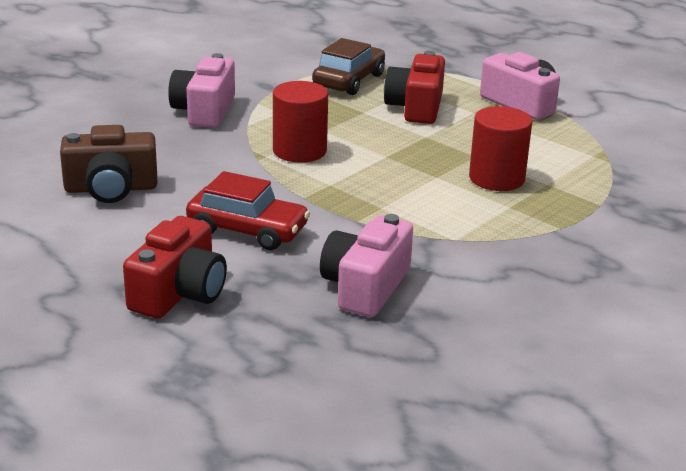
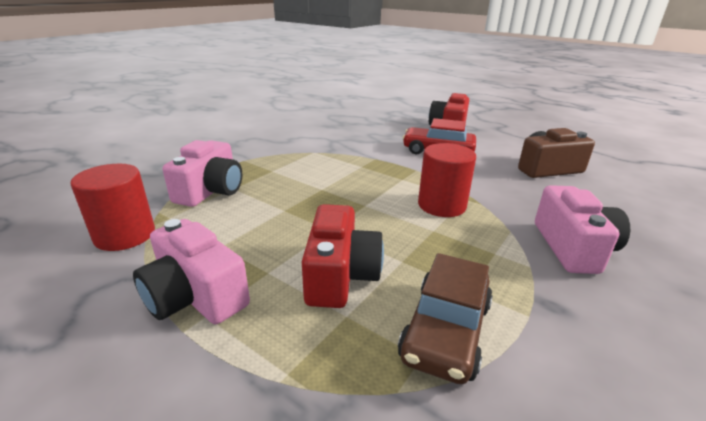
camera: 175 degrees right, 0 degrees up
pink camera [320,214,413,317] -> pink camera moved to [163,140,242,207]
red cylinder [469,106,532,191] -> red cylinder moved to [71,164,155,251]

